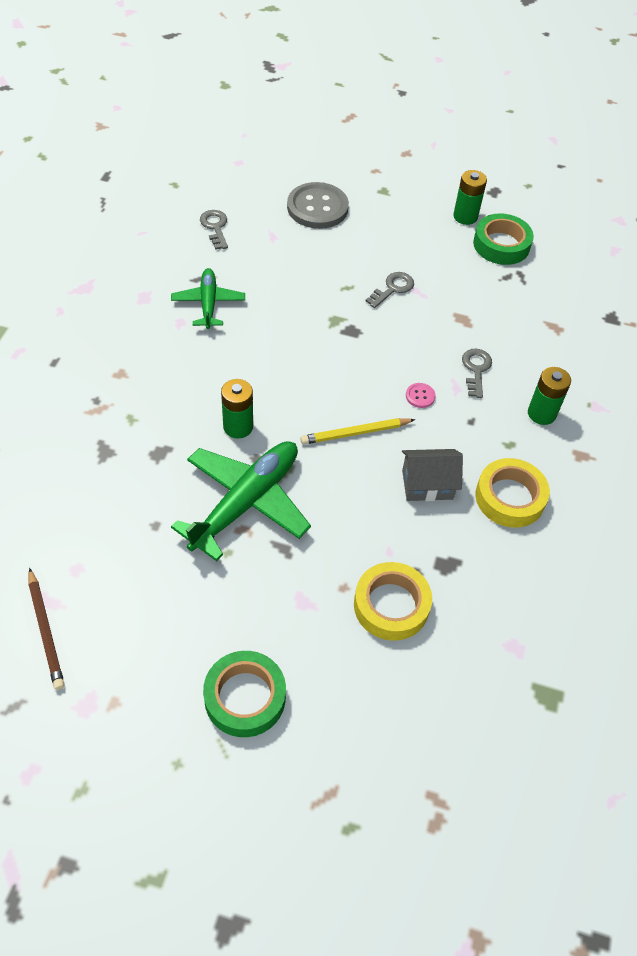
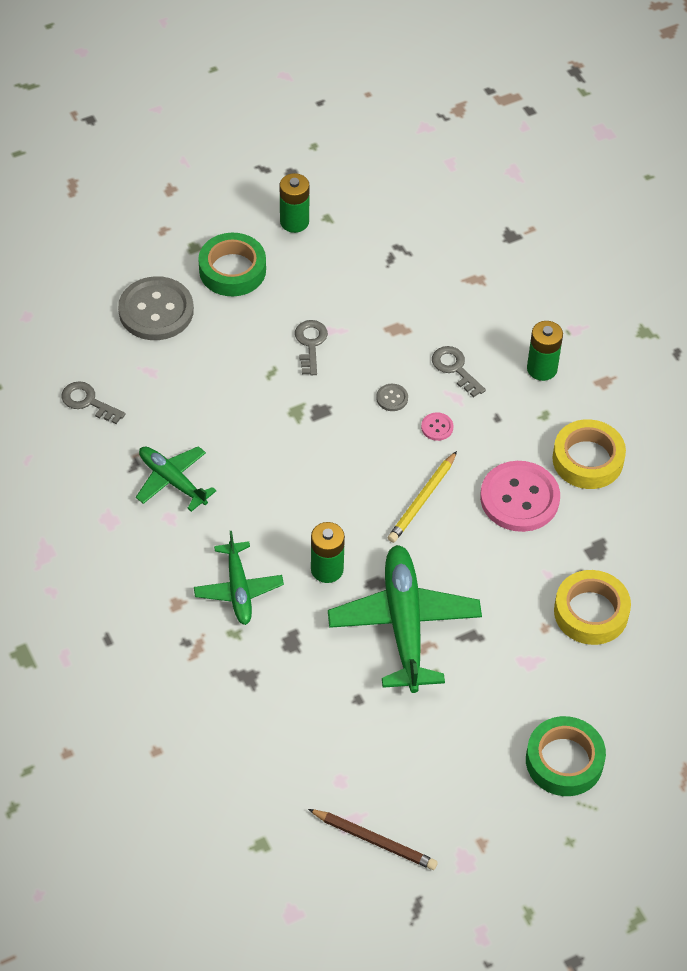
camera: 40 degrees left, 0 degrees up
grey house [402,449,463,501] -> pink button [480,461,560,532]
green tape [473,213,534,265] -> green tape moved to [198,233,266,296]
none -> green plane [194,531,284,625]
none -> grey button [376,384,408,411]

